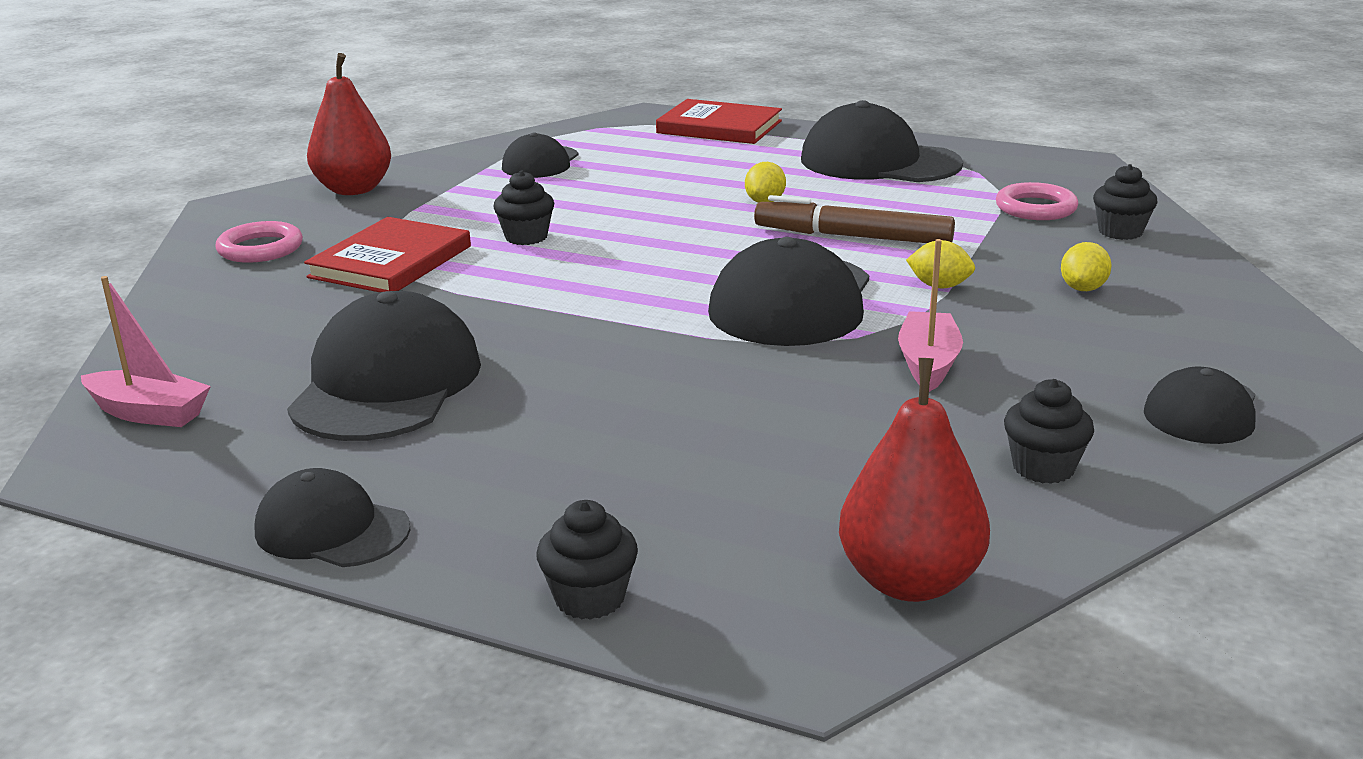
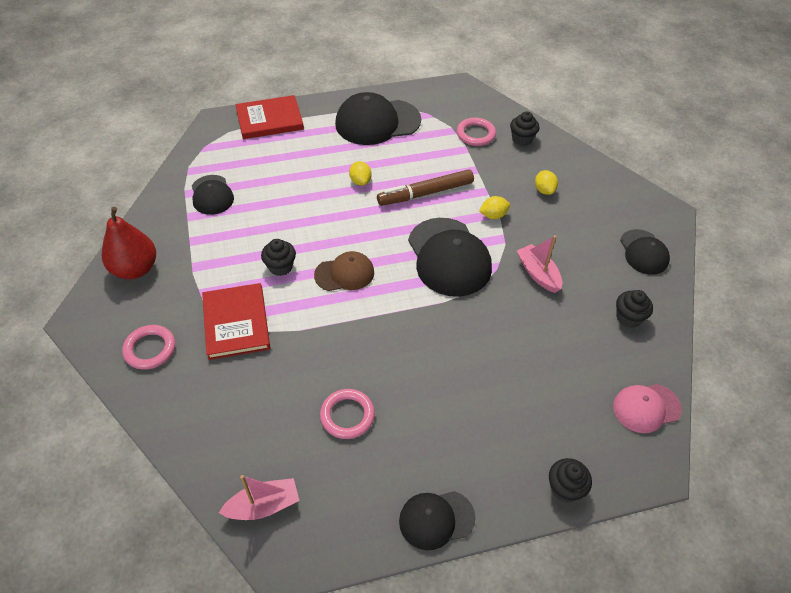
camera: 40 degrees left, 25 degrees up
black cap [287,291,481,441] -> pink ring [320,389,375,439]
red pear [839,358,990,602] -> pink cap [613,384,682,433]
none -> brown cap [314,251,374,291]

